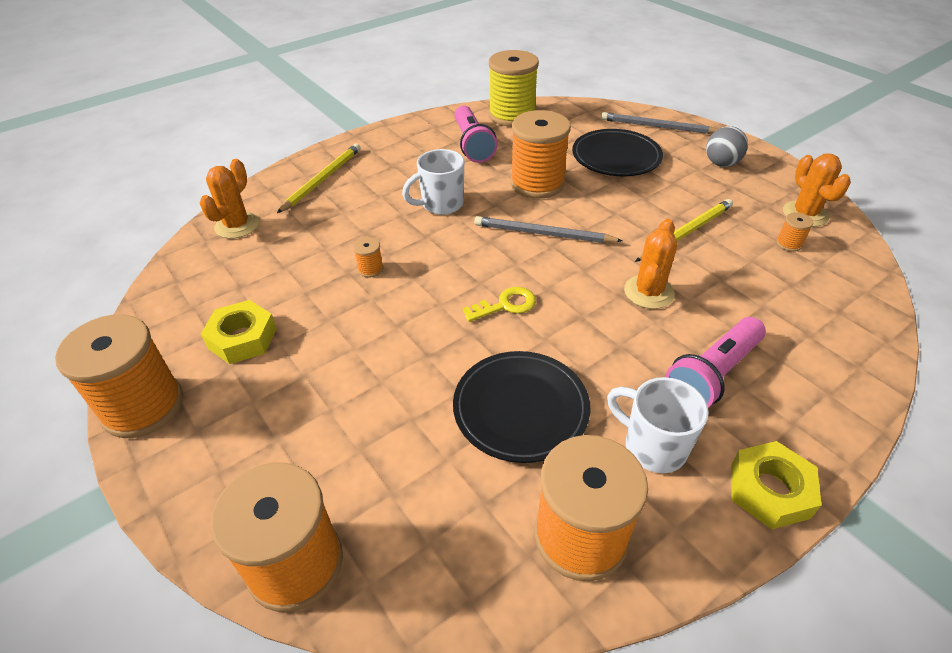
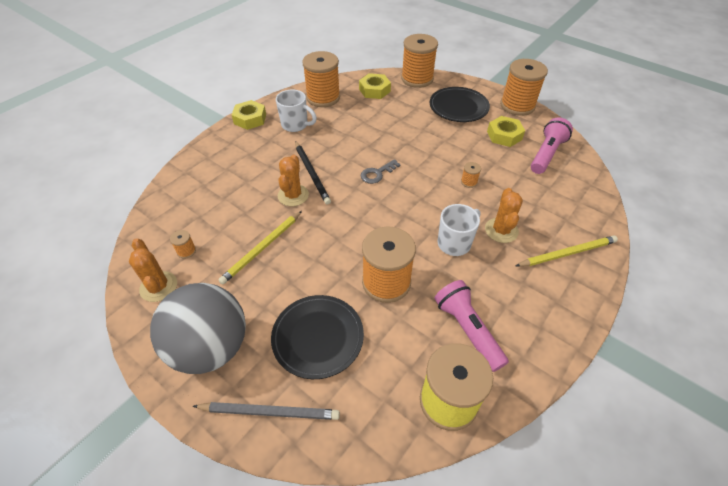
camera: 165 degrees right, 5 degrees up
orange cactus [199,159,259,239] -> orange cactus moved to [485,188,523,243]
yellow pencil [277,144,361,213] -> yellow pencil turned 120 degrees counterclockwise [516,236,618,267]
black plate [453,351,591,463] -> black plate moved to [430,87,490,122]
yellow key [463,287,536,322] -> grey key [361,159,401,184]
grey pencil [475,216,623,243] -> none
pink flashlight [665,317,766,407] -> pink flashlight moved to [531,118,573,174]
grey ball [706,126,748,167] -> grey ball [150,283,246,374], size x2.13
none -> black pencil [295,141,331,205]
none -> yellow nut [359,73,391,99]

